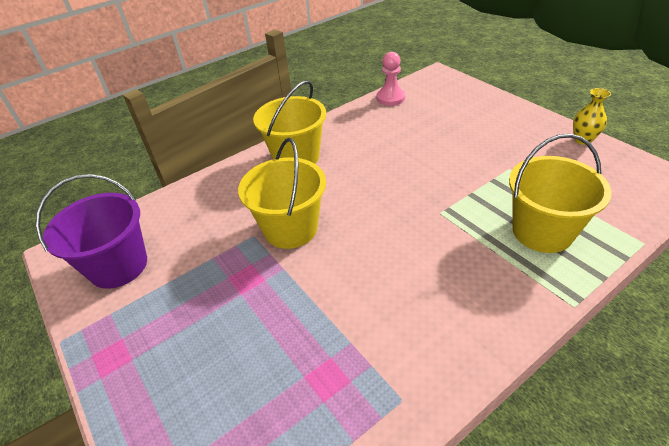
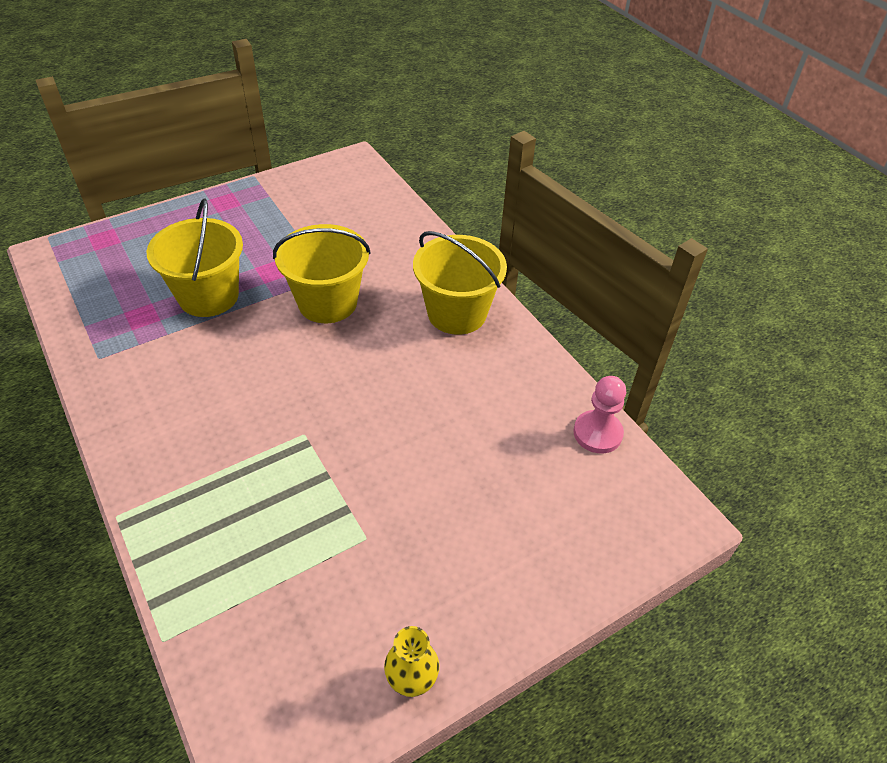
camera: 90 degrees right, 5 degrees up
purple bucket [36,174,147,289] -> none
yellow bucket [509,134,611,253] -> yellow bucket moved to [147,198,243,317]

